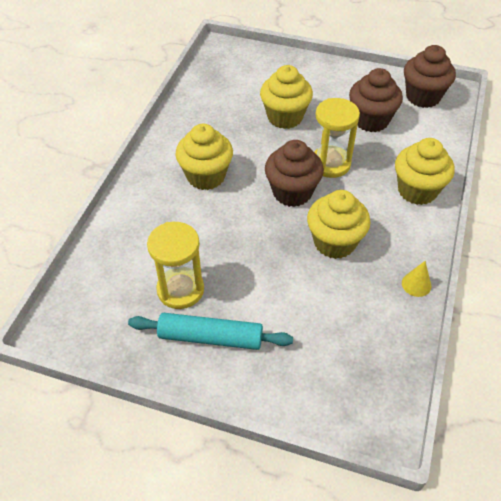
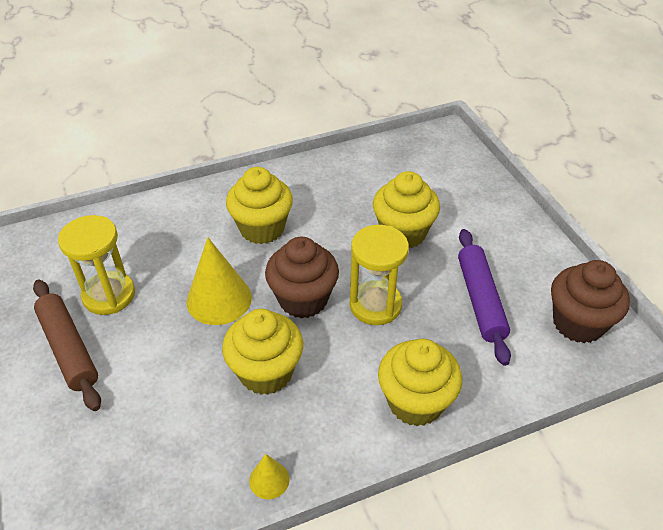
camera: 50 degrees right, 5 degrees down
turquoise rolling pin [128,313,293,350] -> brown rolling pin [33,279,101,411]
brown cupcake [349,68,403,132] -> purple rolling pin [458,229,511,366]
none -> yellow cone [187,237,252,325]

